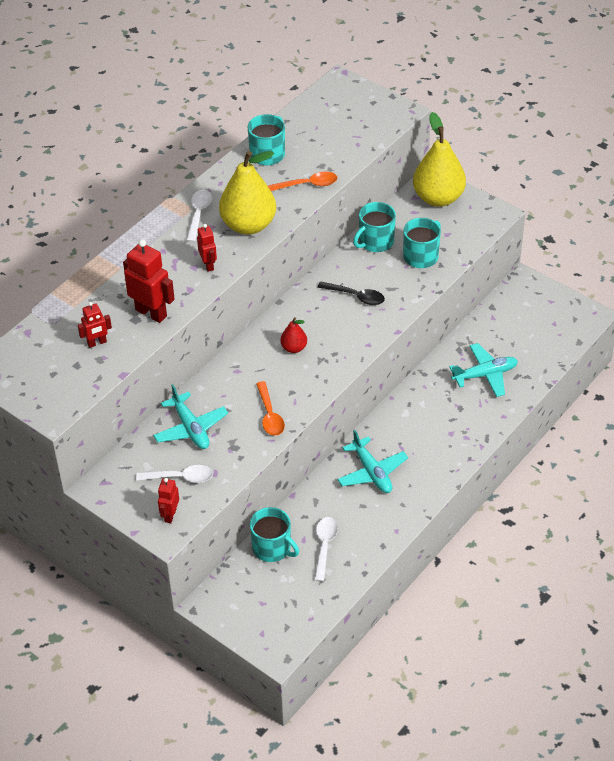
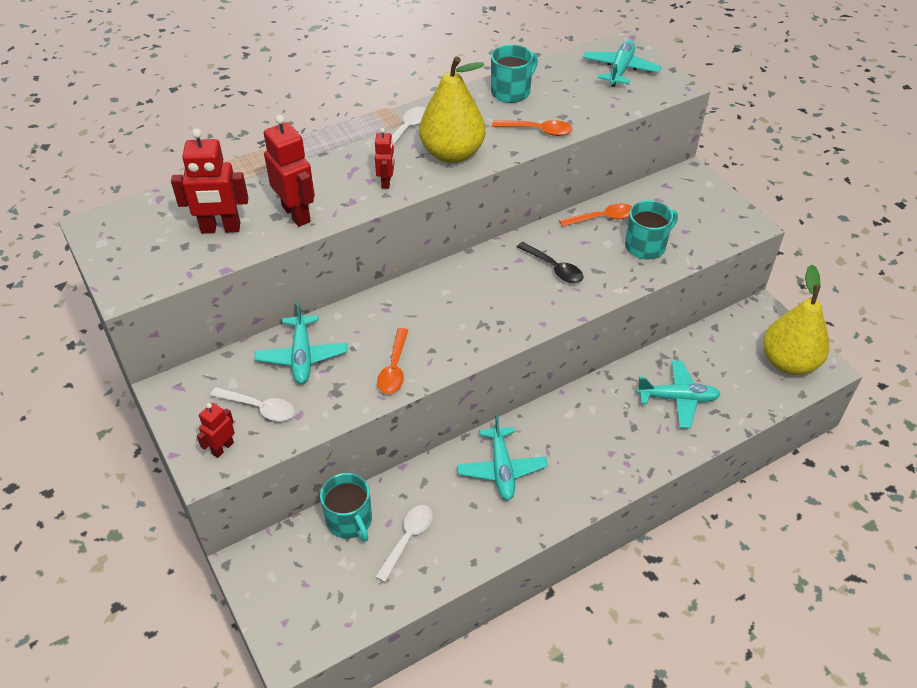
camera: 20 degrees right, 0 degrees up
red robot [78,302,112,348] -> red robot [171,128,248,234], size x1.76
red pear [280,317,307,353] -> none
turquoise mug [353,202,396,252] -> orange spoon [559,203,632,227]
yellow pear [413,112,466,207] -> yellow pear moved to [763,265,829,375]
none -> turquoise plane [583,40,662,87]

